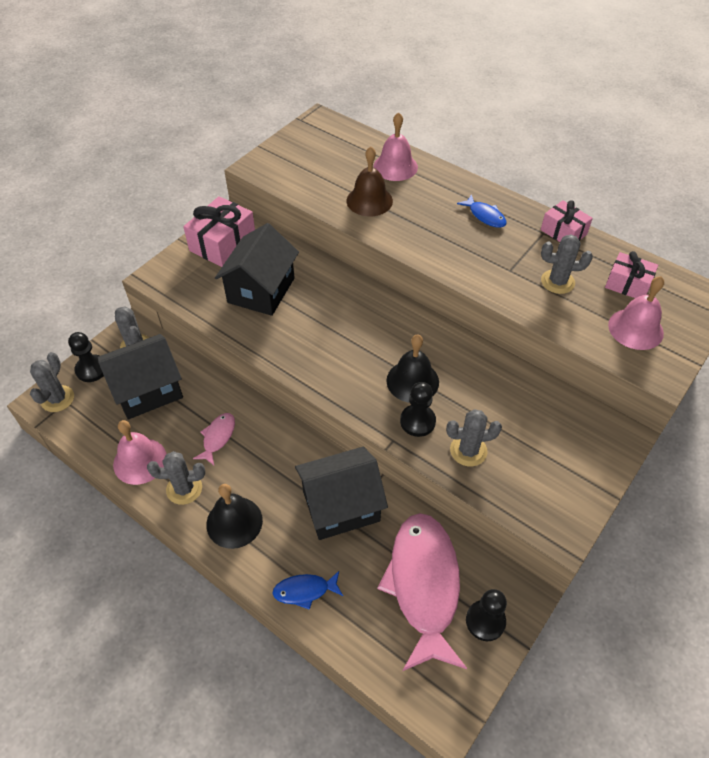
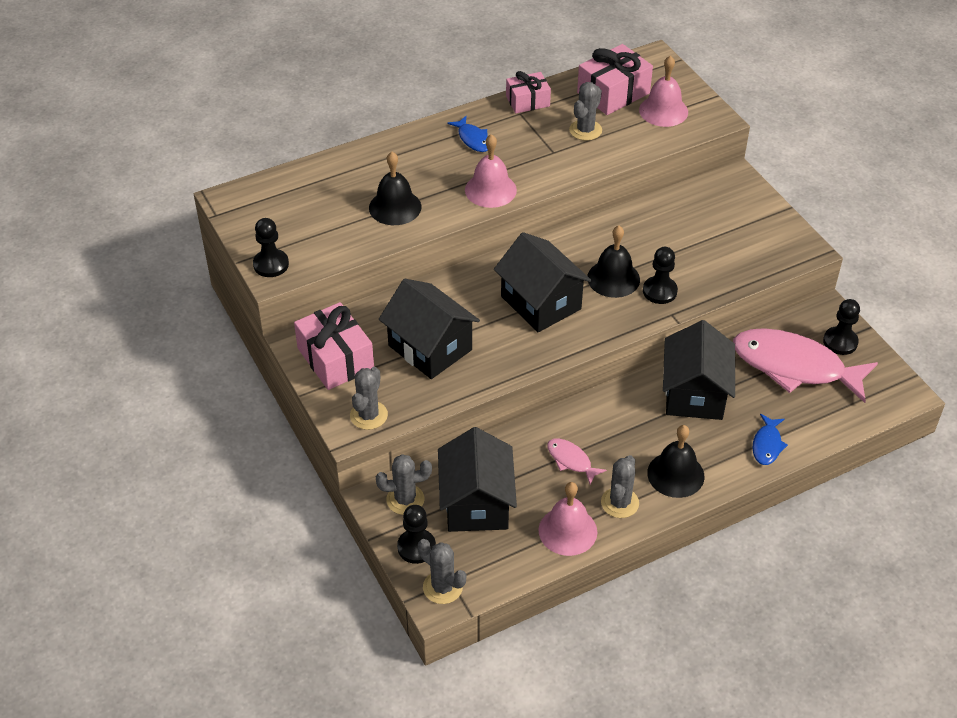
camera: 65 degrees left, 5 degrees down
brown bell [347,146,393,216] -> black bell [369,152,421,225]
pink bell [373,112,418,181] -> pink bell moved to [465,134,517,208]
grey cactus [446,409,502,466] -> grey cactus moved to [350,367,388,430]
blue fish [457,194,507,228] -> blue fish turned 75 degrees clockwise [448,116,488,152]
pink gift [605,251,658,298] -> pink gift [577,44,653,115], size x1.57
none -> black pawn [253,218,289,277]
none -> black house [494,232,591,332]

